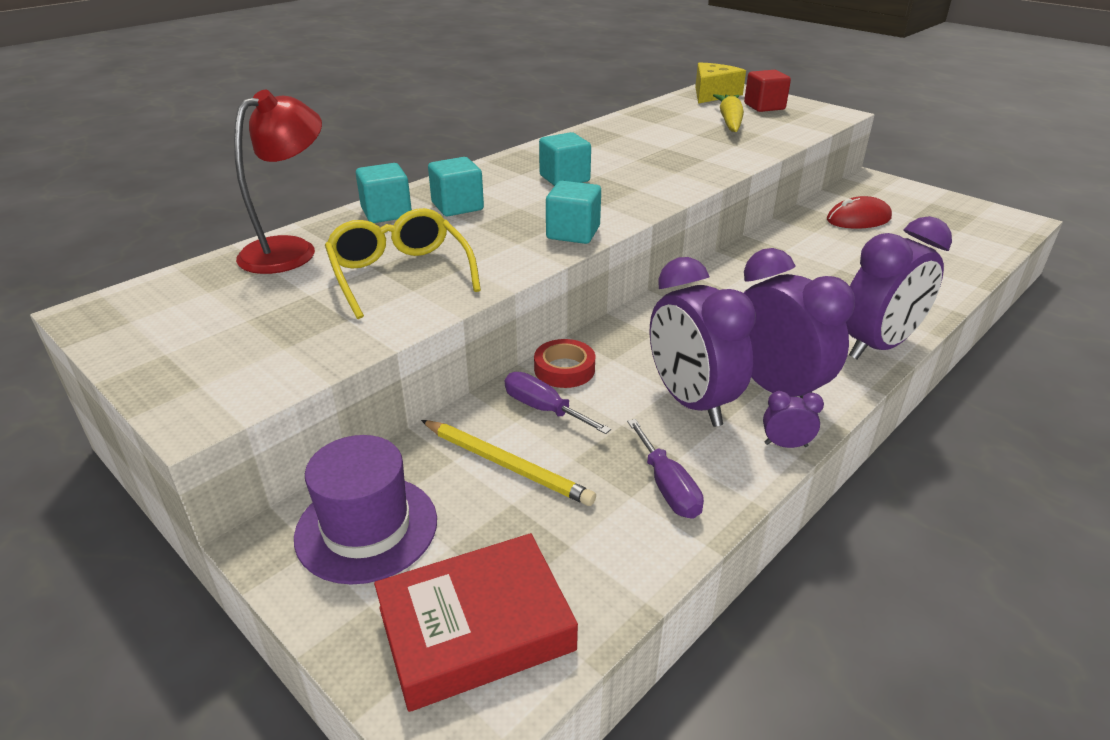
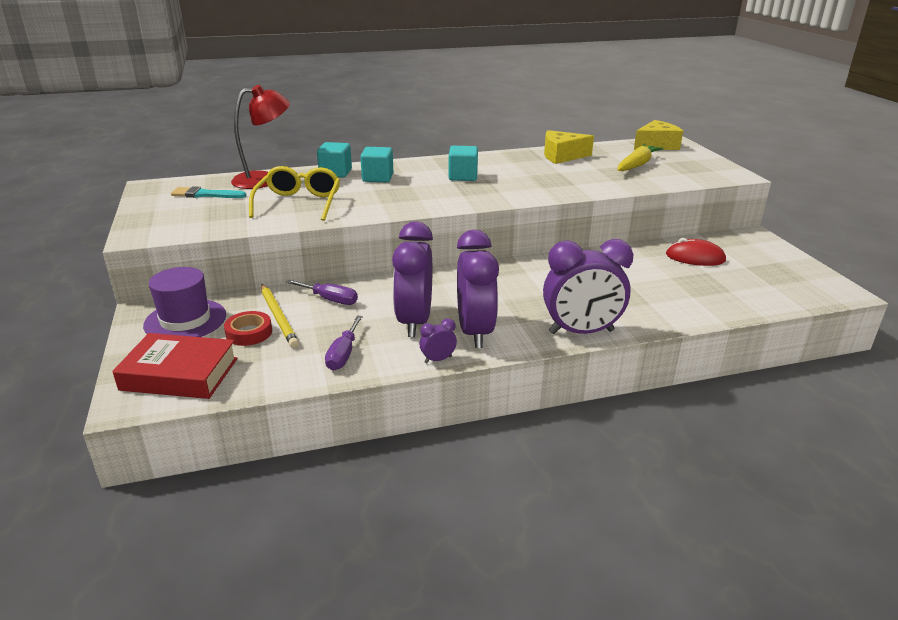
camera: 30 degrees right, 5 degrees down
purple screwdriver [505,372,611,434] -> purple screwdriver turned 135 degrees clockwise [286,280,358,305]
red tape [534,339,595,388] -> red tape moved to [224,311,272,346]
turquoise cube [546,181,601,244] -> none
red cube [744,70,791,112] -> none
purple clock [763,391,824,448] -> purple clock turned 60 degrees counterclockwise [420,319,457,363]
none -> turquoise brush [171,186,247,198]
none -> yellow cheese [544,130,594,164]

